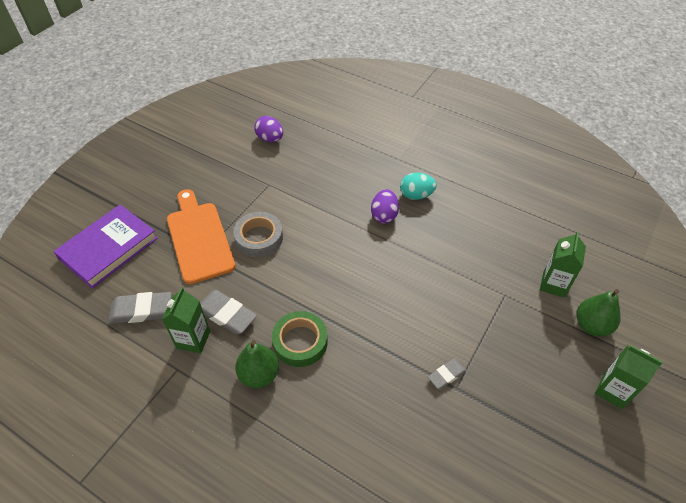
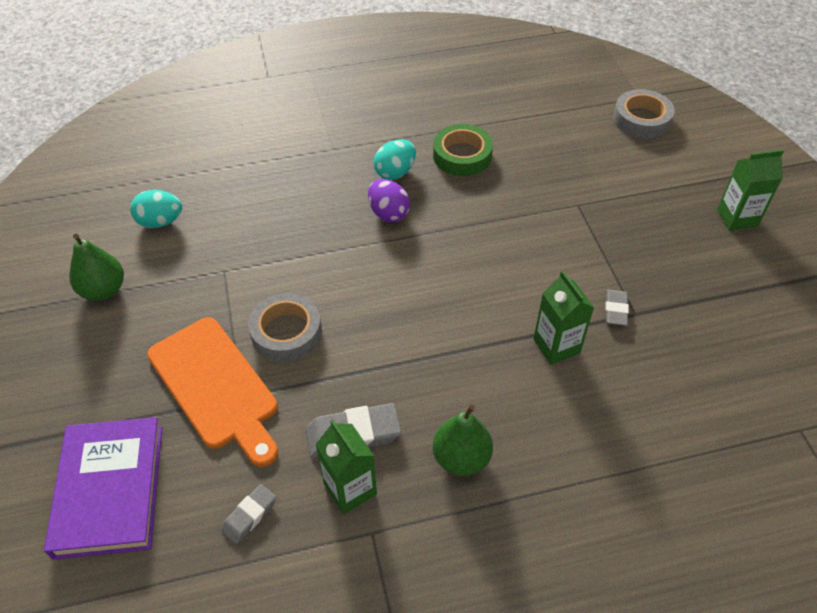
camera: 45 degrees left, 0 degrees up
grey eraser [108,292,172,324] -> grey eraser [221,484,276,544], size x0.59
orange cutting board [167,189,236,284] -> orange cutting board turned 150 degrees counterclockwise [147,317,278,467]
purple egg [254,116,283,142] -> turquoise egg [130,190,182,228]
green tape [272,311,328,367] -> green tape moved to [433,124,493,176]
green carton [540,231,586,298] -> green carton moved to [533,271,594,365]
green pear [577,289,621,336] -> green pear moved to [69,234,124,301]
none -> grey tape [613,89,675,138]

